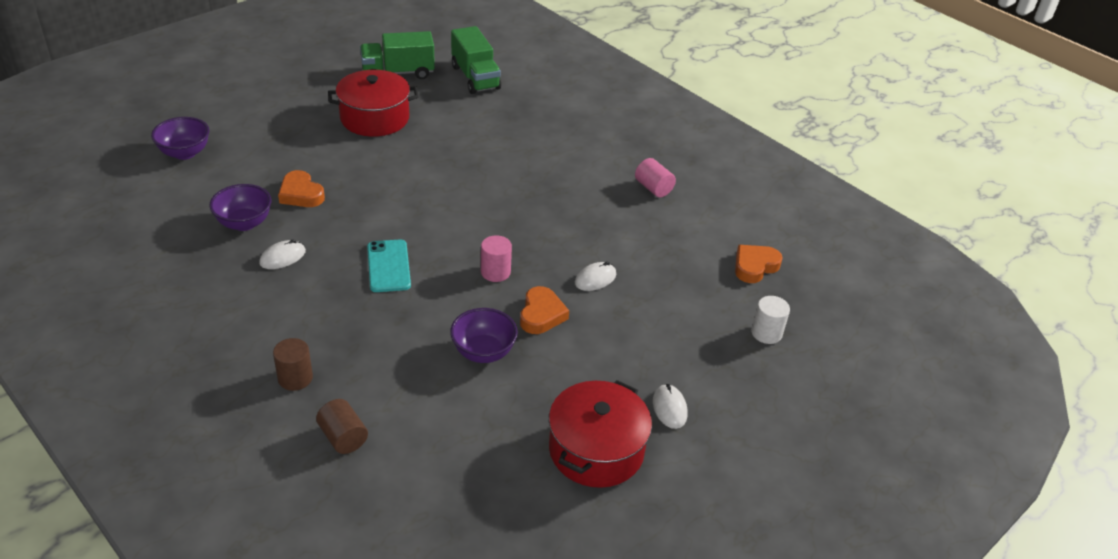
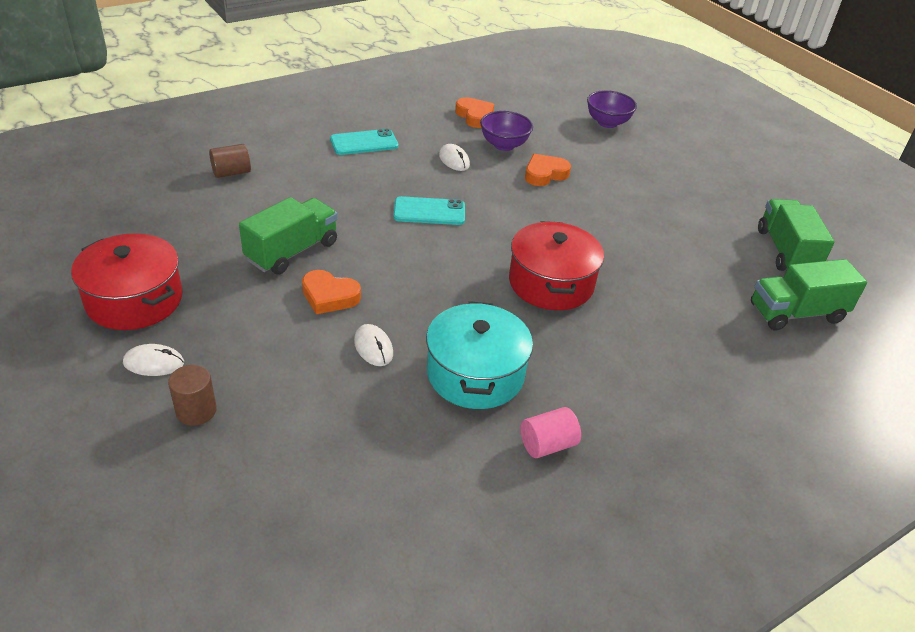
camera: 100 degrees right, 0 degrees up
brown cylinder [273,338,313,391] -> brown cylinder moved to [168,365,217,426]
red pot [328,70,419,137] -> red pot moved to [509,221,604,310]
purple bowl [450,308,518,363] -> green truck [239,197,338,275]
pink cylinder [481,235,512,282] -> none
orange heart [735,245,783,283] -> orange heart moved to [455,97,494,128]
white cylinder [751,296,790,344] -> none
none -> turquoise phone [330,128,399,155]
none -> turquoise pot [426,301,533,409]

